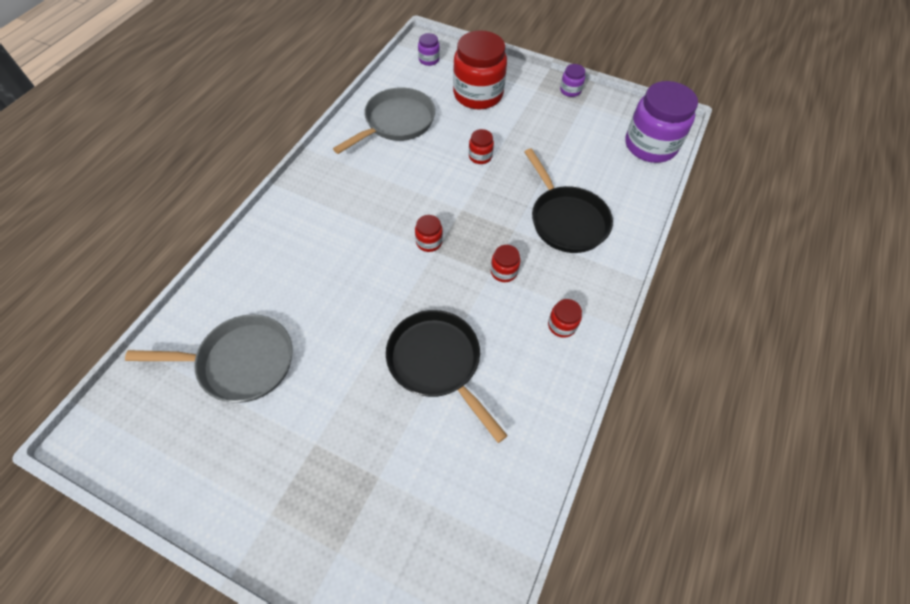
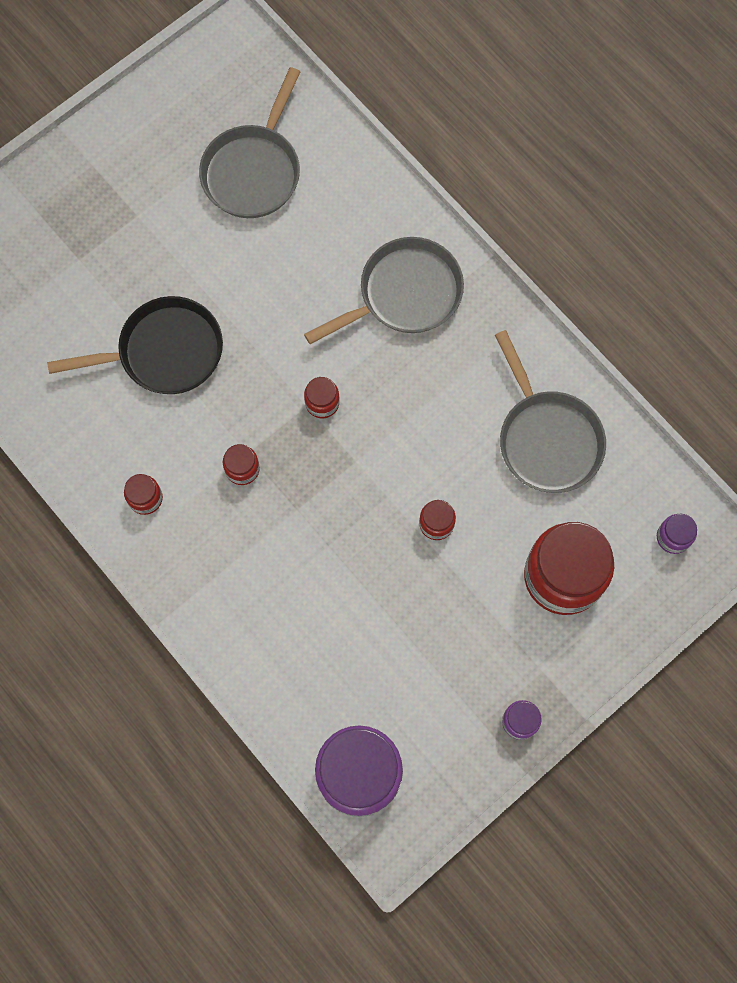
camera: 115 degrees right, 15 degrees up
black pan [525,149,613,253] -> none
none -> grey pan [304,237,464,344]

